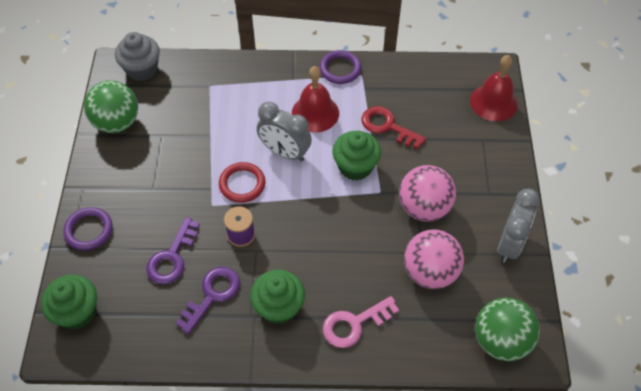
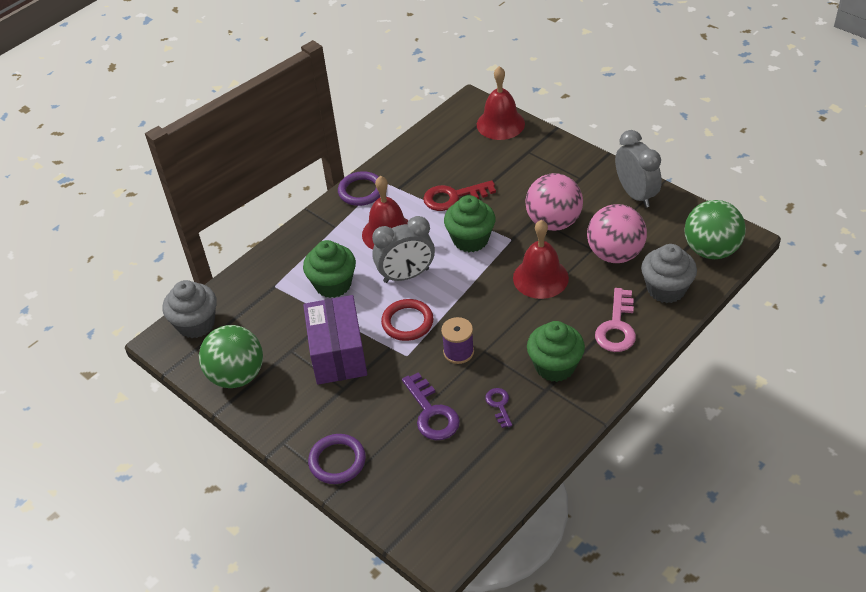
camera: 45 degrees left, 10 degrees down
green cupcake [41,275,97,330] -> green cupcake moved to [303,240,356,298]
purple key [176,267,240,334] -> purple key [485,388,512,428], size x0.56
none -> purple box [303,295,367,385]
none -> red bell [513,220,569,299]
none -> grey cupcake [641,244,697,303]

